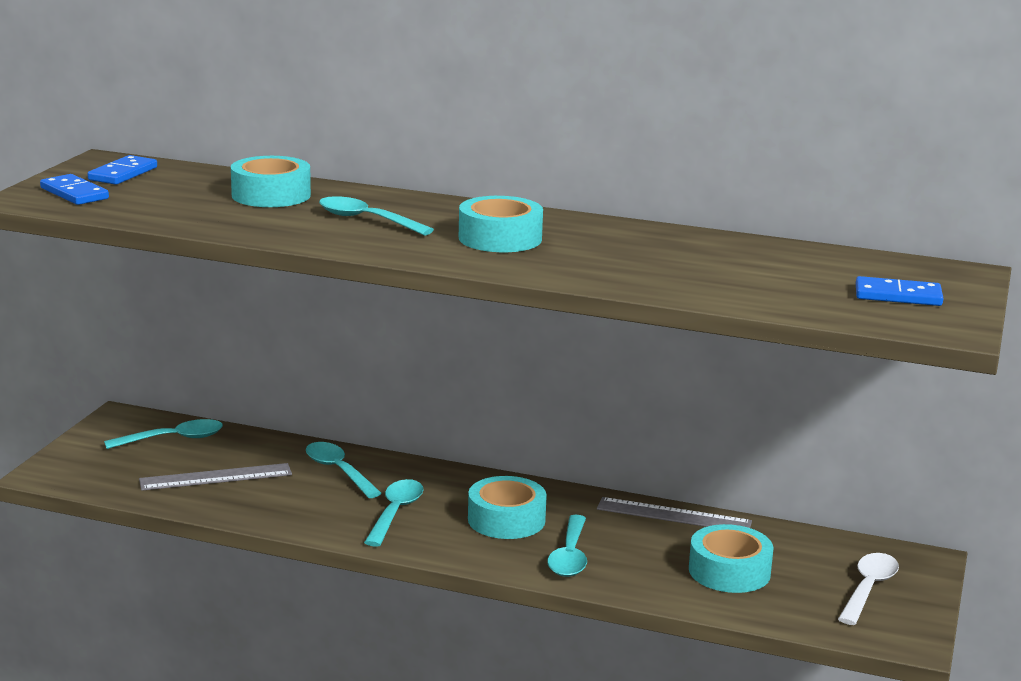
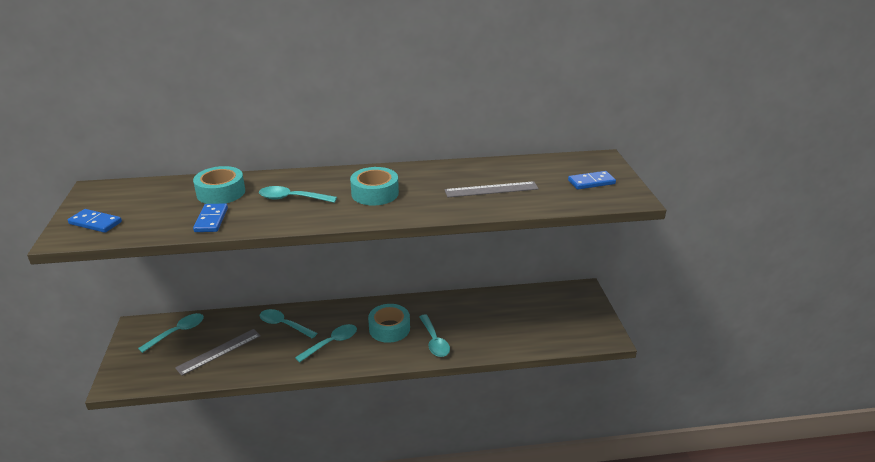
camera: 25 degrees left, 10 degrees up
blue domino [88,155,157,185] -> blue domino moved to [193,203,228,232]
turquoise spoon [364,479,424,547] -> turquoise spoon turned 60 degrees clockwise [295,324,357,363]
grey ruler [597,497,752,528] -> grey ruler moved to [445,181,539,197]
turquoise tape [689,524,774,593] -> none
white spoon [838,553,899,625] -> none

